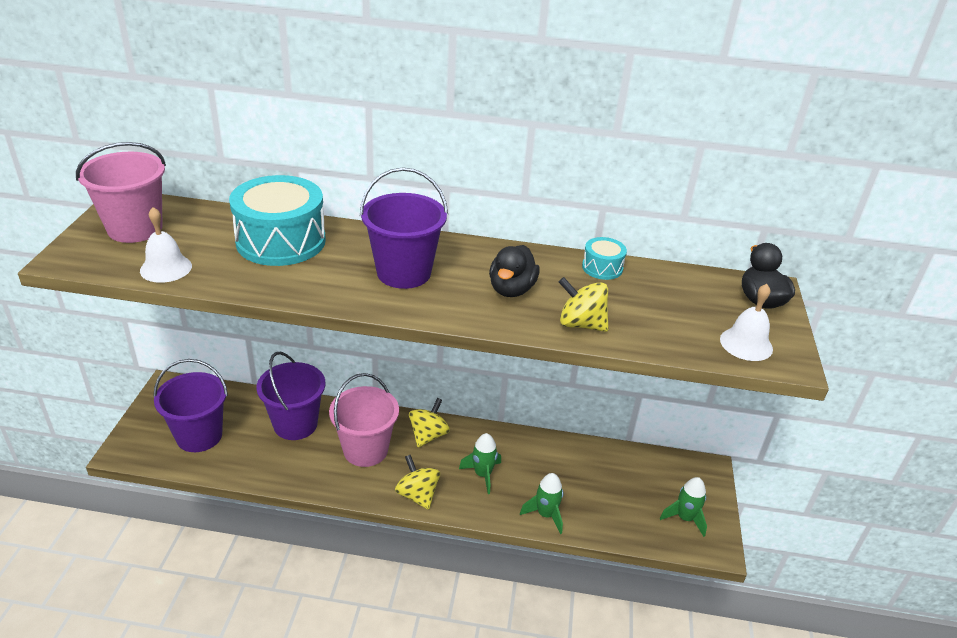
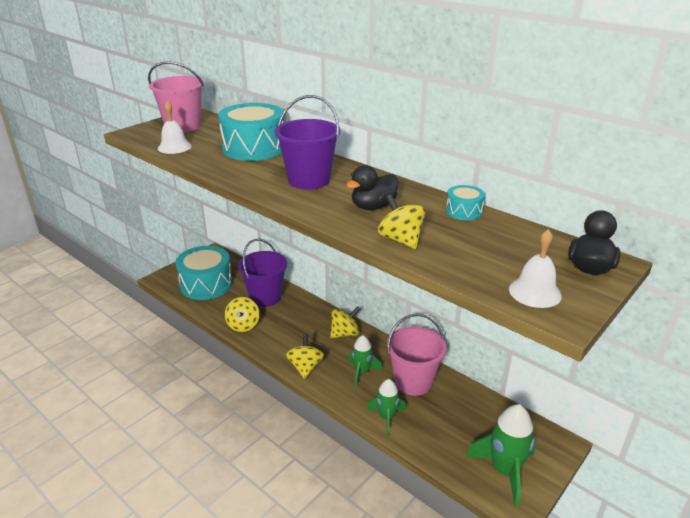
camera: 35 degrees right, 5 degrees down
purple bucket [153,359,228,452] -> turquoise drum [175,246,233,300]
pink bucket [329,373,399,467] -> pink bucket moved to [387,314,447,396]
green rocket [660,477,707,537] -> green rocket [466,404,536,507], size x1.61
none -> yellow spinning top [225,297,260,332]

